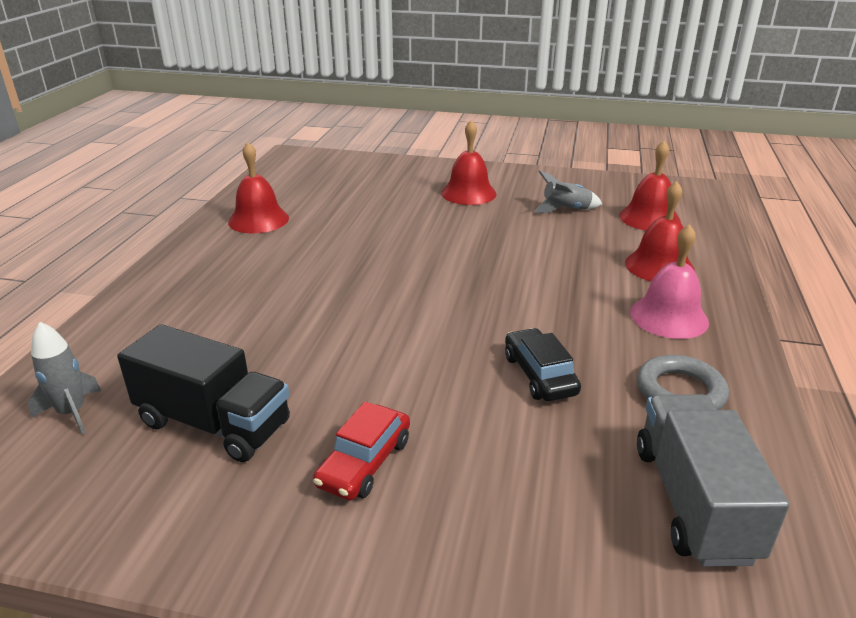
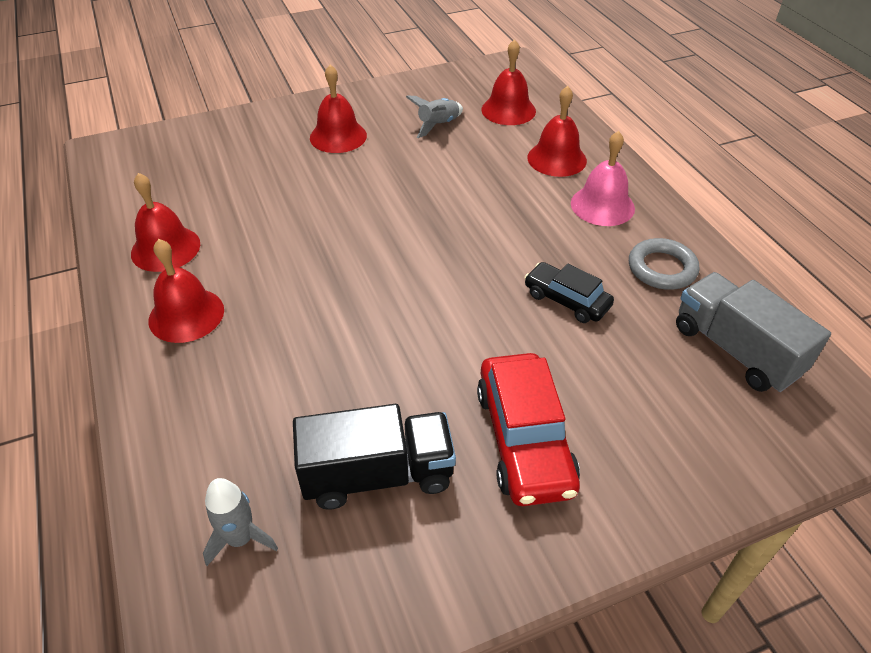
camera: 35 degrees left, 15 degrees up
red car [313,401,410,500] -> red car [477,353,580,506], size x1.63
none -> red bell [149,239,224,343]

